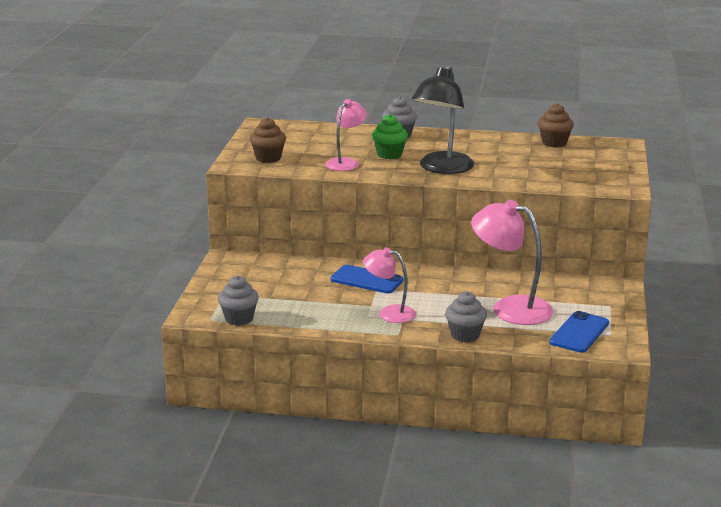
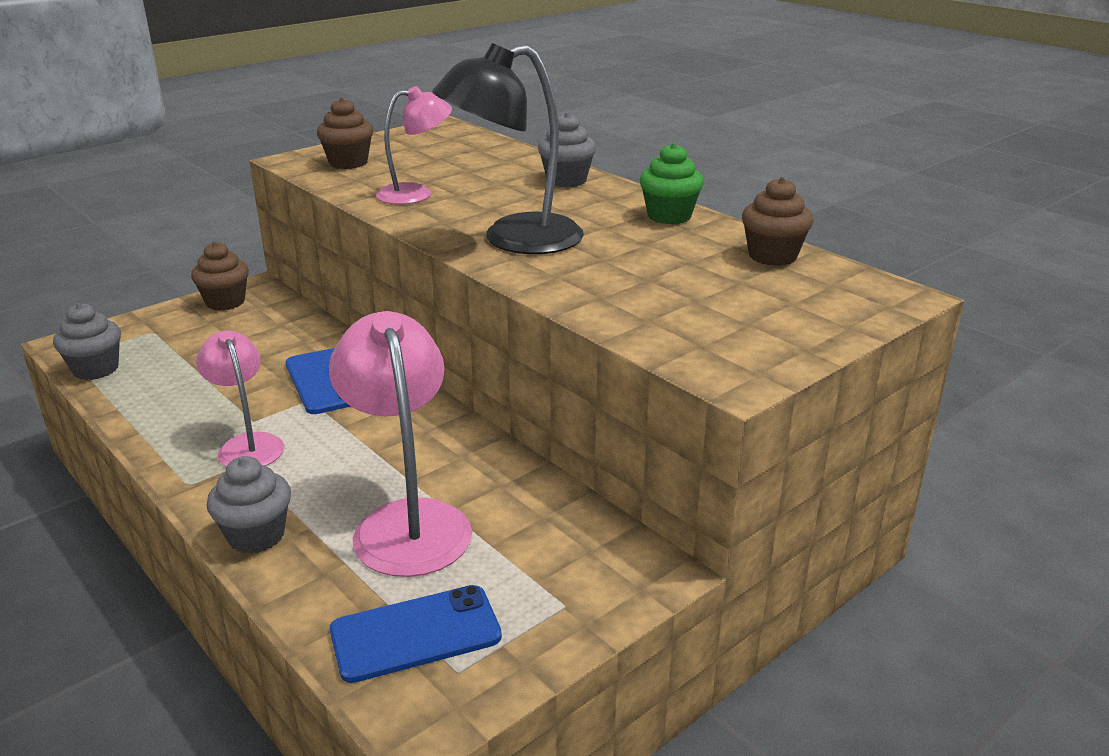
camera: 40 degrees right, 5 degrees up
green cupcake [372,114,408,159] -> green cupcake moved to [640,143,704,224]
none -> brown cupcake [191,242,249,311]

